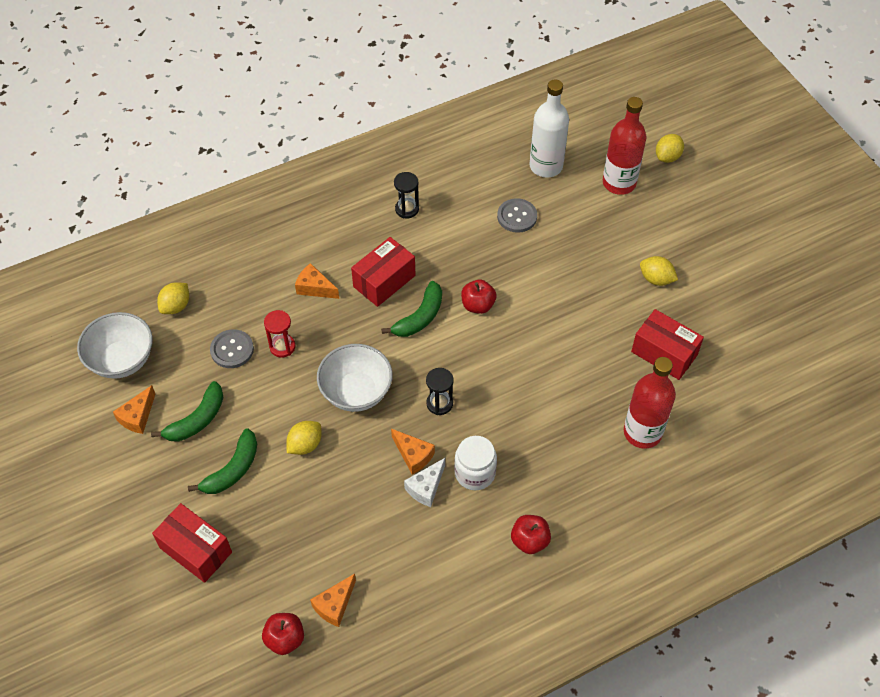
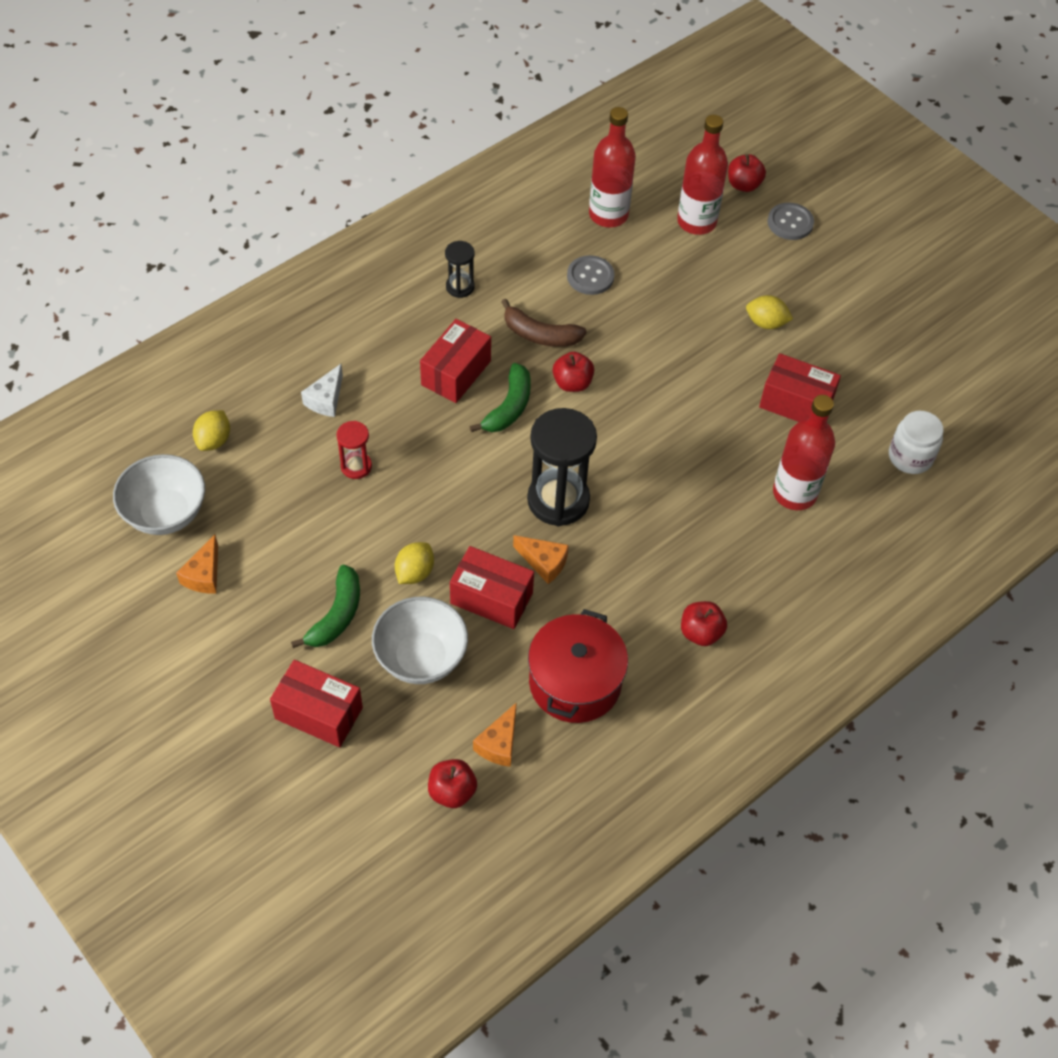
camera: 15 degrees left, 0 degrees up
green banana [151,381,223,442] -> none
grey button [210,329,254,368] -> grey button moved to [767,203,814,240]
orange cheese [295,263,339,299] -> none
white bowl [317,344,393,412] -> white bowl moved to [372,597,468,684]
white cheese [404,458,445,507] -> white cheese moved to [301,364,343,417]
black hourglass [426,368,454,415] -> black hourglass [527,408,597,526], size x1.98
white jar [454,436,497,490] -> white jar moved to [889,411,944,474]
white bottle [530,80,569,178] -> red bottle [589,107,636,227]
yellow lemon [656,134,684,163] -> red apple [728,154,766,192]
none -> red box [450,546,534,629]
none -> brown banana [501,299,586,347]
none -> red pot [528,609,628,723]

